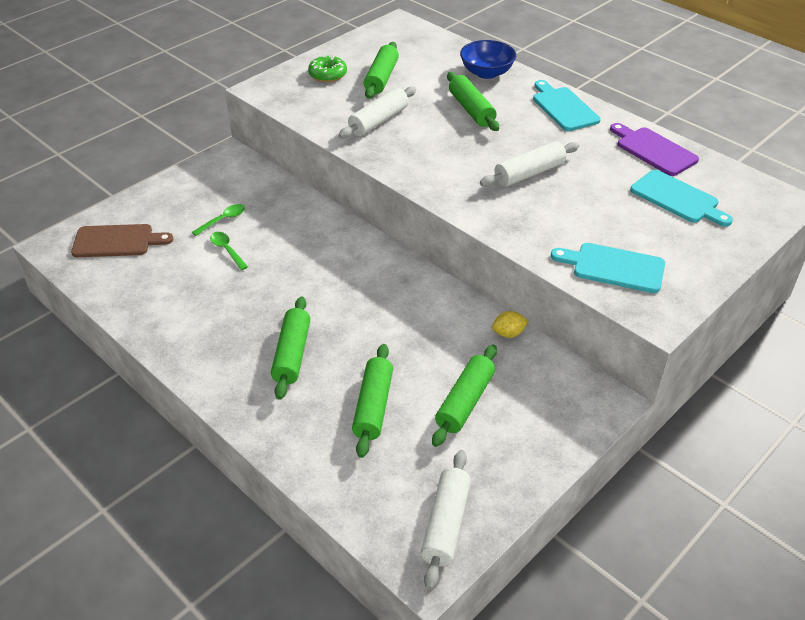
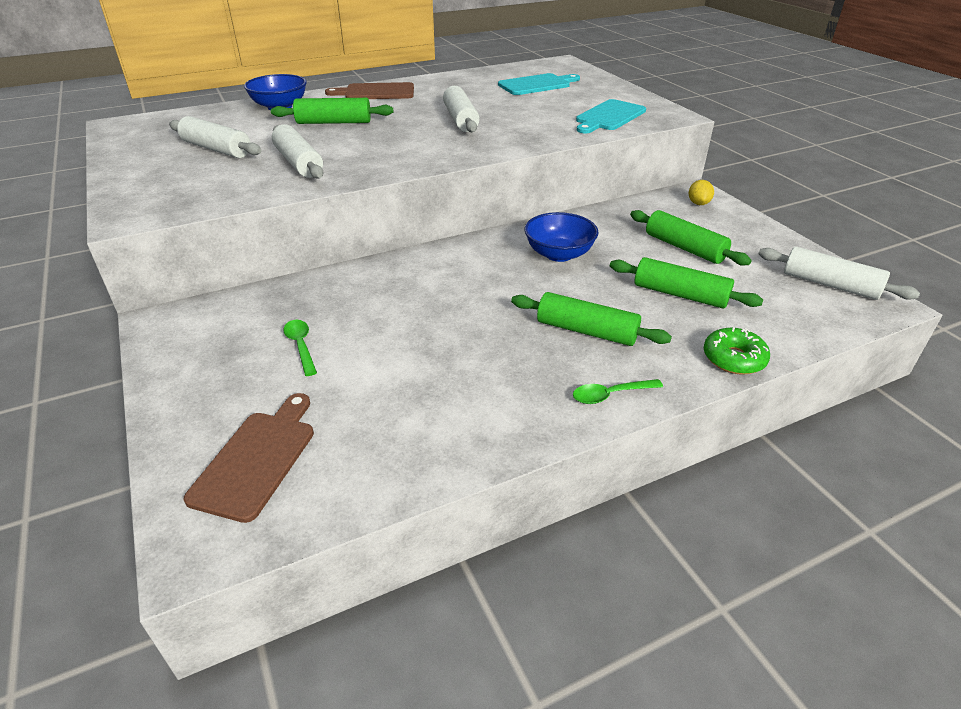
camera: 70 degrees left, 5 degrees down
green spoon [210,232,248,270] -> green spoon moved to [573,379,663,404]
green donut [308,55,347,82] -> green donut moved to [704,327,770,375]
green rolling pin [364,42,399,99] -> white rolling pin [169,116,262,158]
yellow lemon [492,311,528,338] -> yellow lemon moved to [689,180,714,205]
turquoise cutting board [533,80,601,131] -> brown cutting board [325,82,414,99]
purple cutting board [610,123,699,176] -> none
none -> blue bowl [524,212,599,262]

